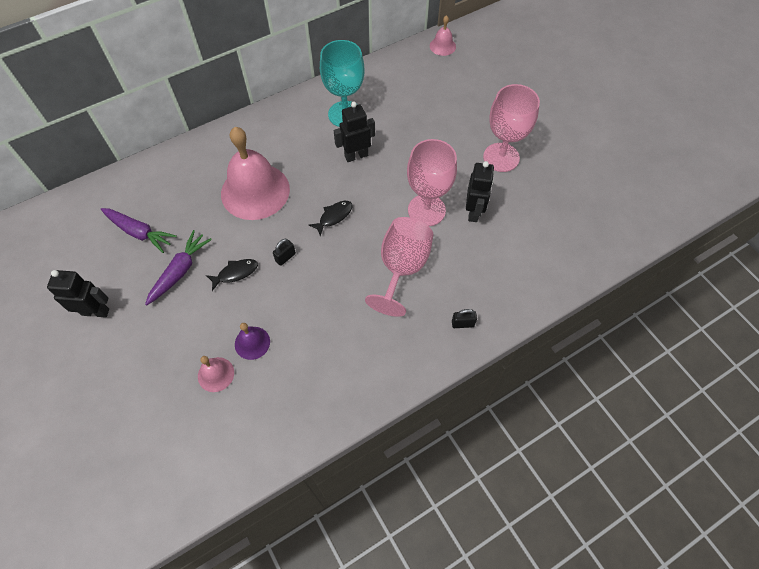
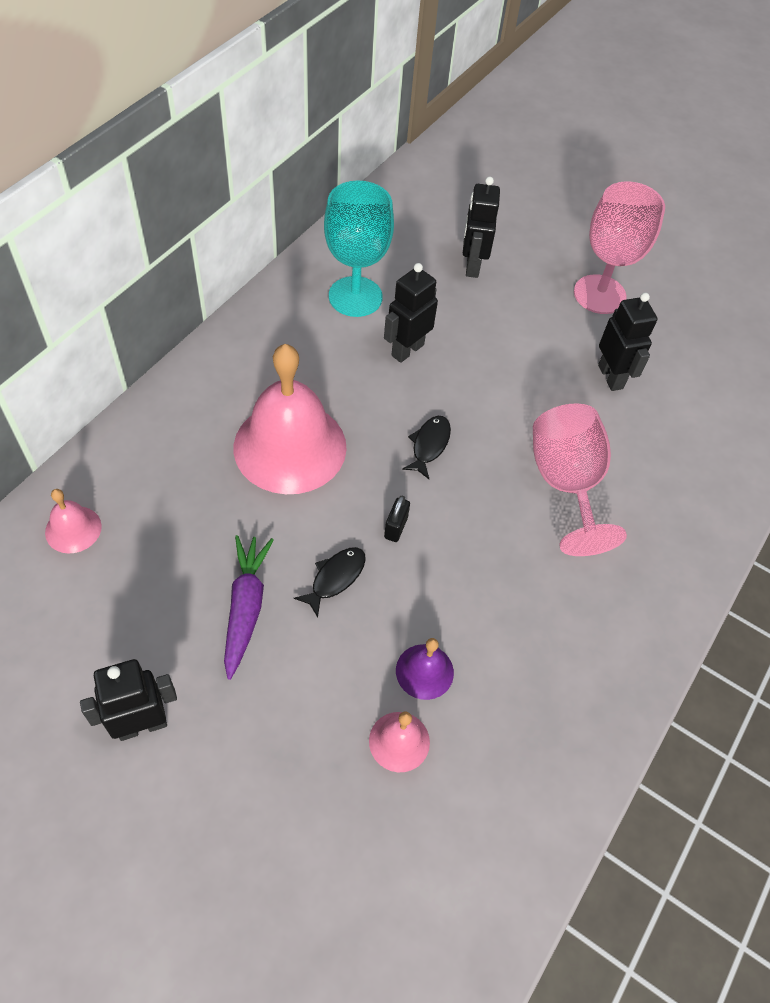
camera: 30 degrees left, 5 degrees down
purple carrot [101,208,177,253] -> none
pink goblet [407,139,457,226] -> none
pink bell [430,15,456,56] -> pink bell moved to [45,489,102,554]
black padlock [452,309,477,328] -> none
none -> black robot [463,176,500,278]

